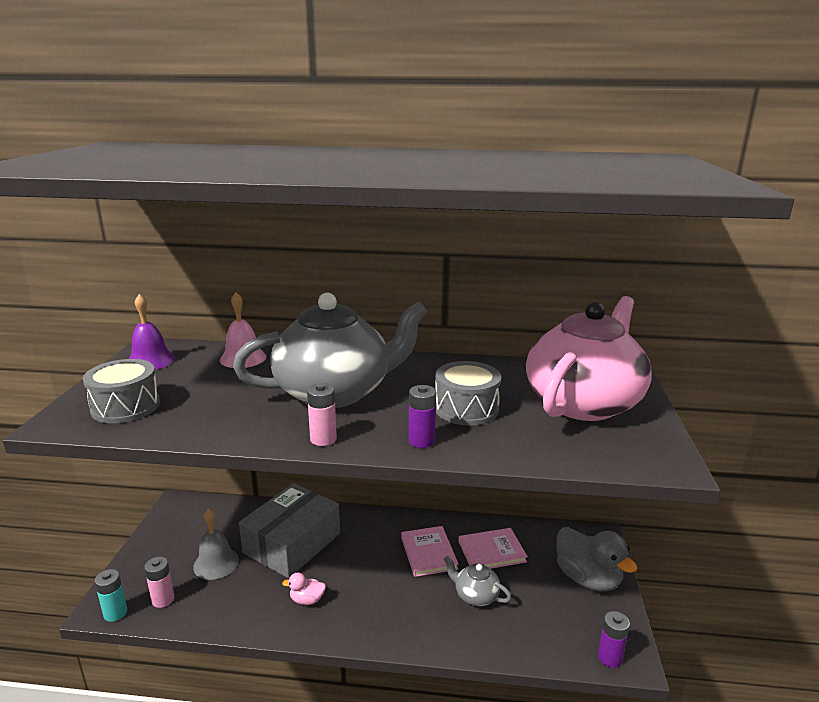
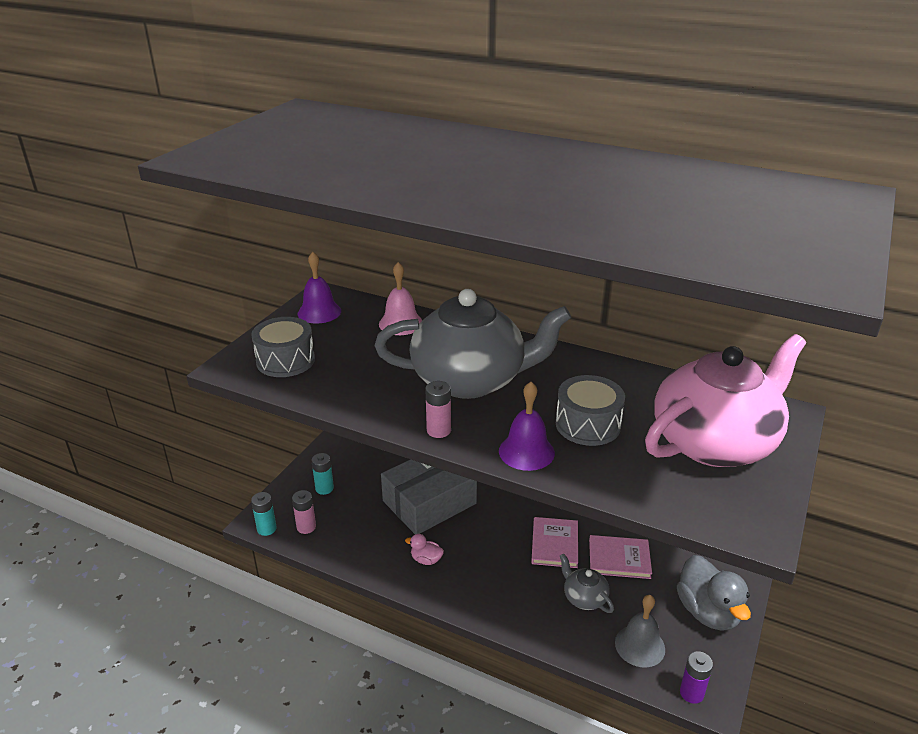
camera: 20 degrees right, 10 degrees up
grey bell [193,509,239,580] -> grey bell moved to [615,595,665,668]
purple battery [409,385,436,448] -> purple bell [499,382,555,471]
none -> turquoise battery [312,453,334,495]

